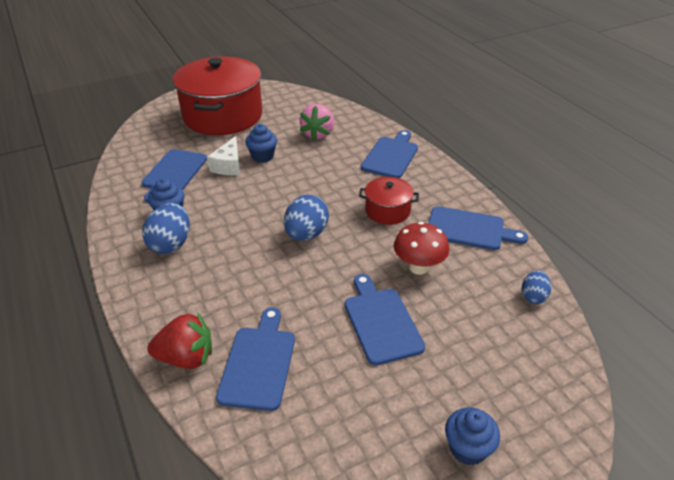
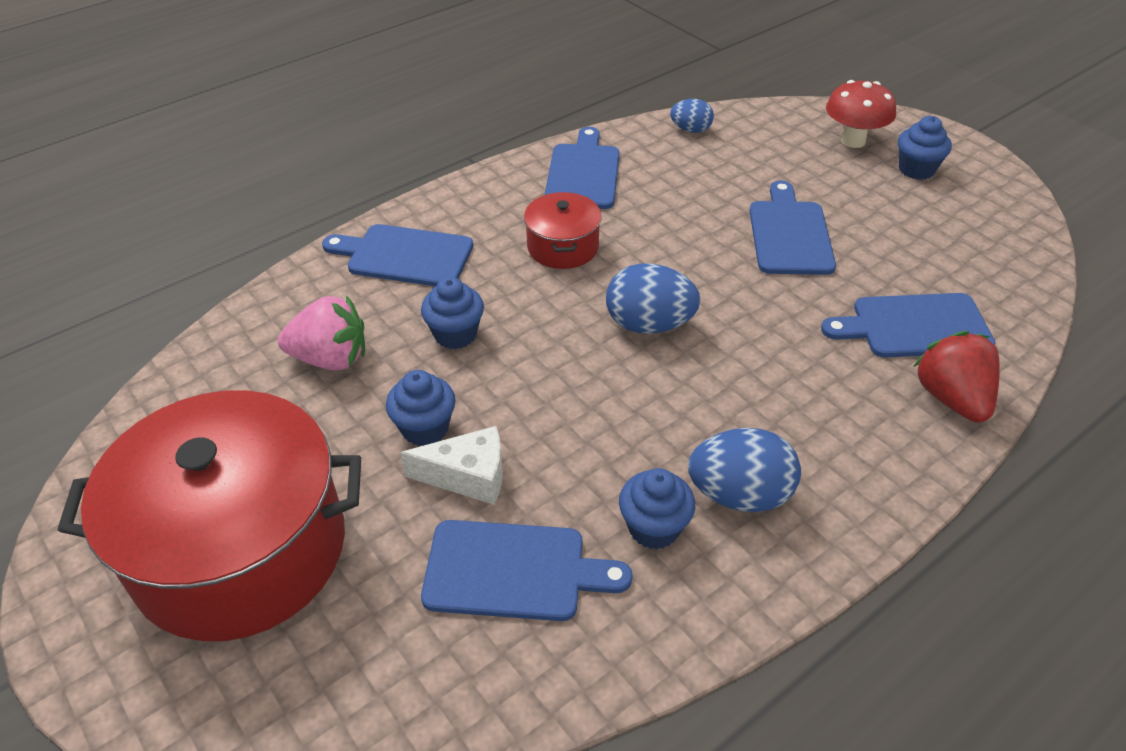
camera: 100 degrees left, 5 degrees up
blue cutting board [345,274,425,365] -> blue cutting board turned 120 degrees clockwise [750,180,836,275]
red mushroom [394,222,449,275] -> red mushroom moved to [826,80,896,148]
none -> blue cupcake [421,277,484,349]

